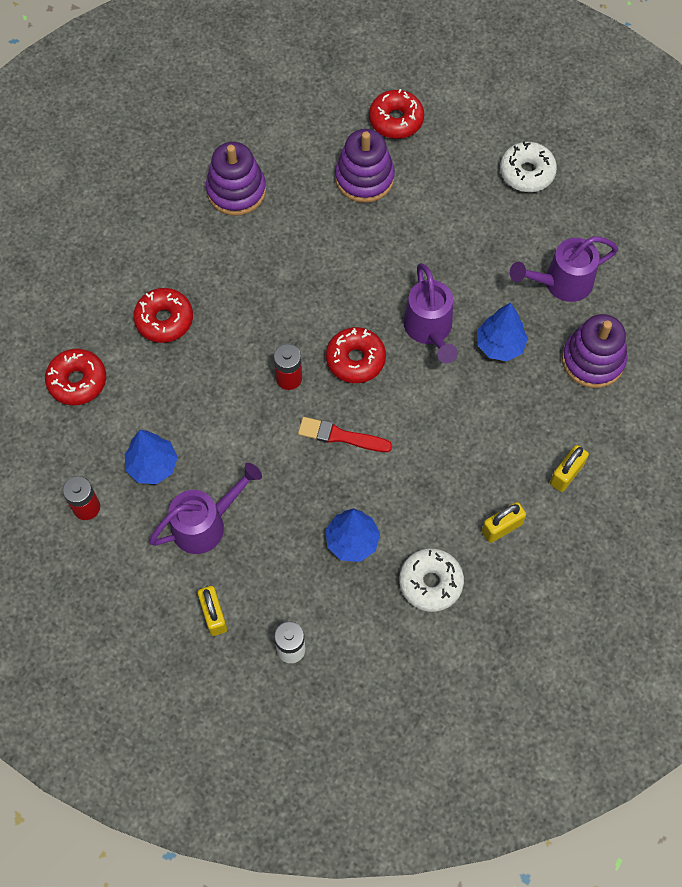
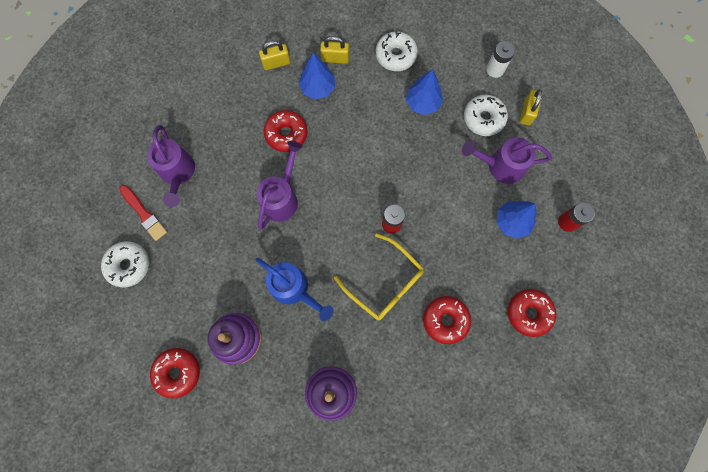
camera: 145 degrees left, 10 degrees up
red brush [298,417,392,452] -> red brush moved to [119,185,167,241]
red donut [326,327,386,383] -> red donut moved to [264,110,308,152]
blue tree [477,303,528,361] -> blue tree moved to [298,53,335,99]
purple watering can [510,236,618,302] -> purple watering can turned 60 degrees clockwise [147,125,195,207]
purple stacking toy [562,314,627,388] -> none
none -> blue watering can [255,257,333,321]
none -> yellow glasses [334,233,424,320]
none -> white donut [464,95,508,136]

